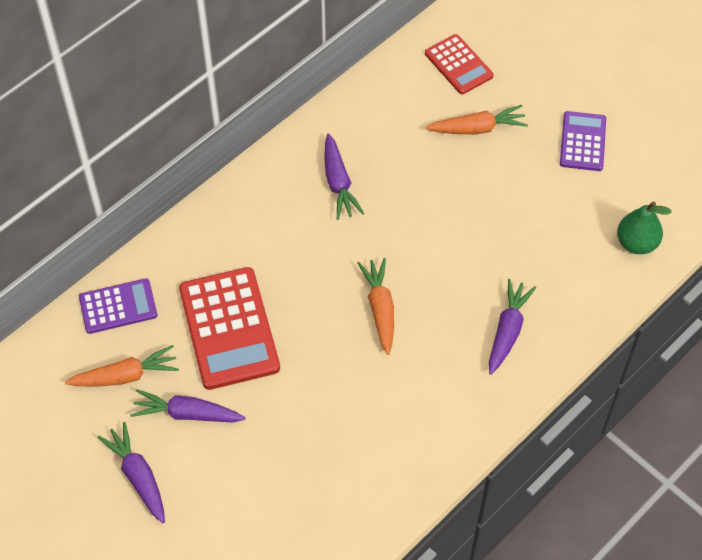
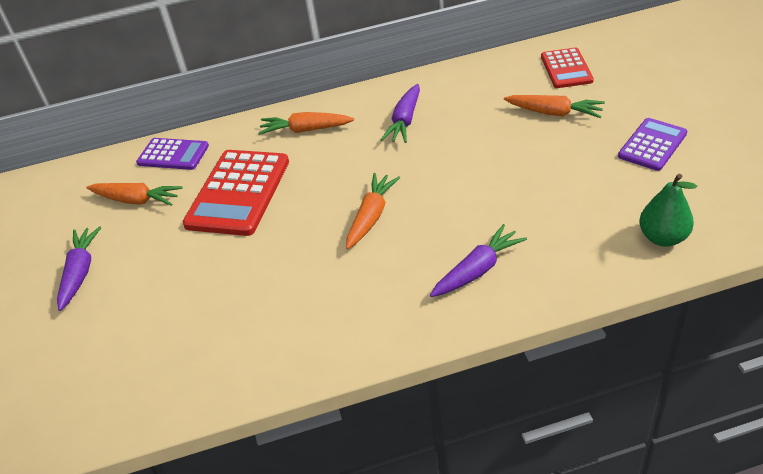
camera: 35 degrees right, 15 degrees down
purple carrot [130,389,246,423] -> none
none -> orange carrot [258,112,354,135]

